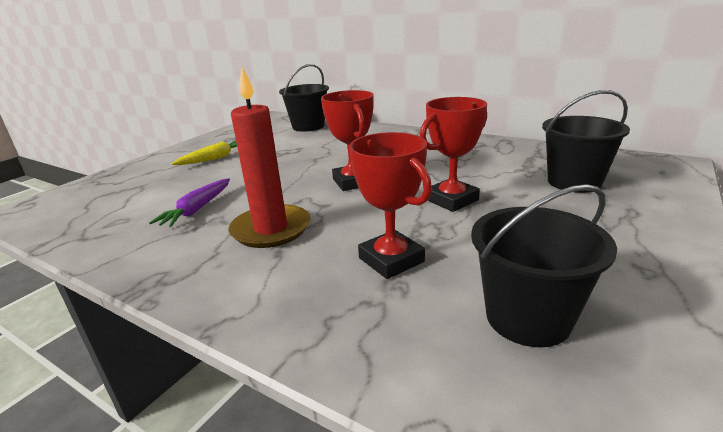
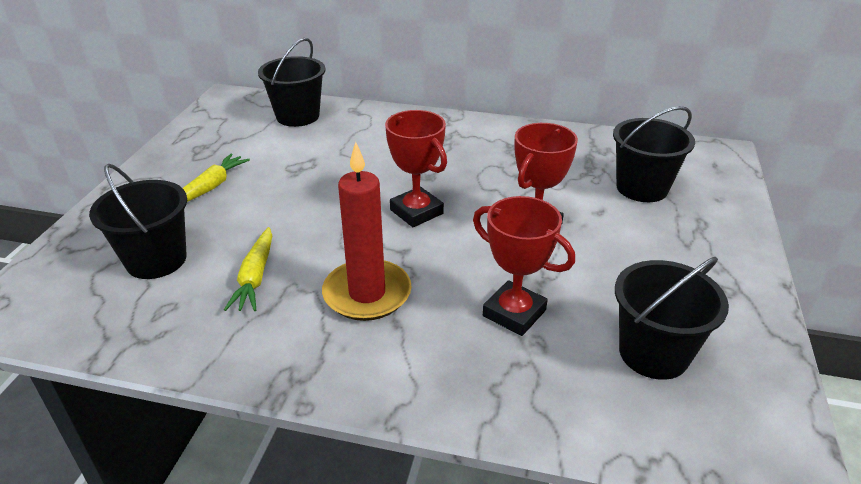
camera: 20 degrees left, 10 degrees up
purple carrot [149,178,230,227] -> yellow carrot [224,227,272,311]
none -> black bucket [89,164,187,279]

